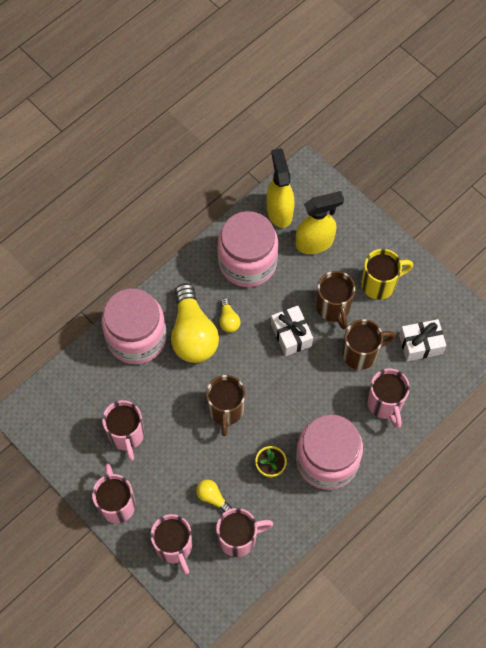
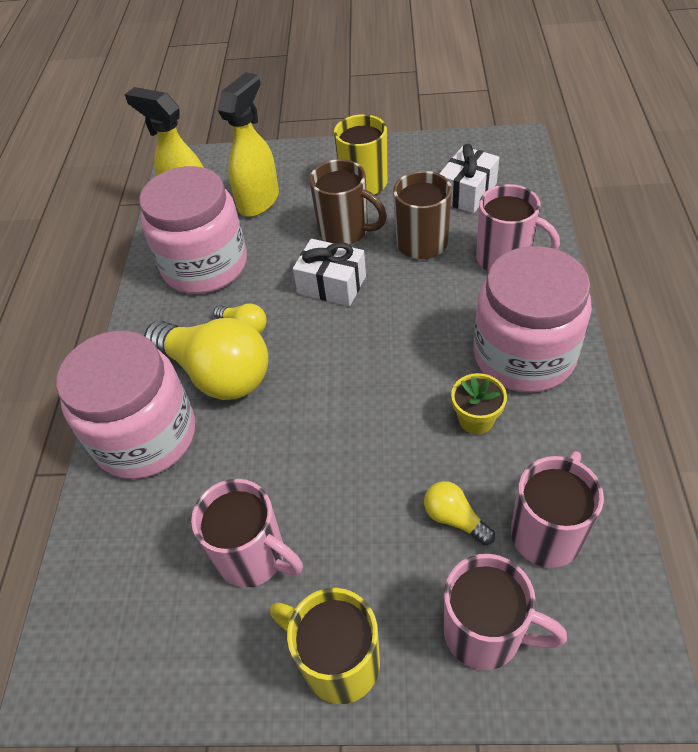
camera: 40 degrees left, 15 degrees down
pink mug [92,464,136,524] -> yellow mug [270,588,380,704]
yellow light bulb [196,479,232,512] -> yellow light bulb turned 45 degrees clockwise [424,481,495,545]
brown mug [206,375,245,436] -> none

